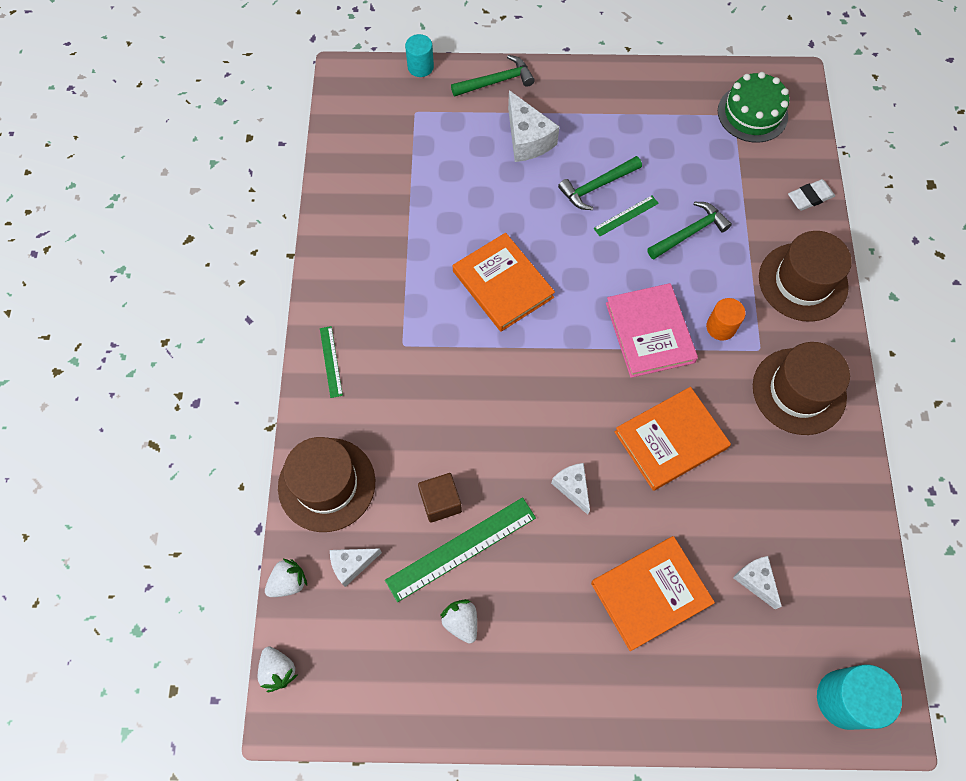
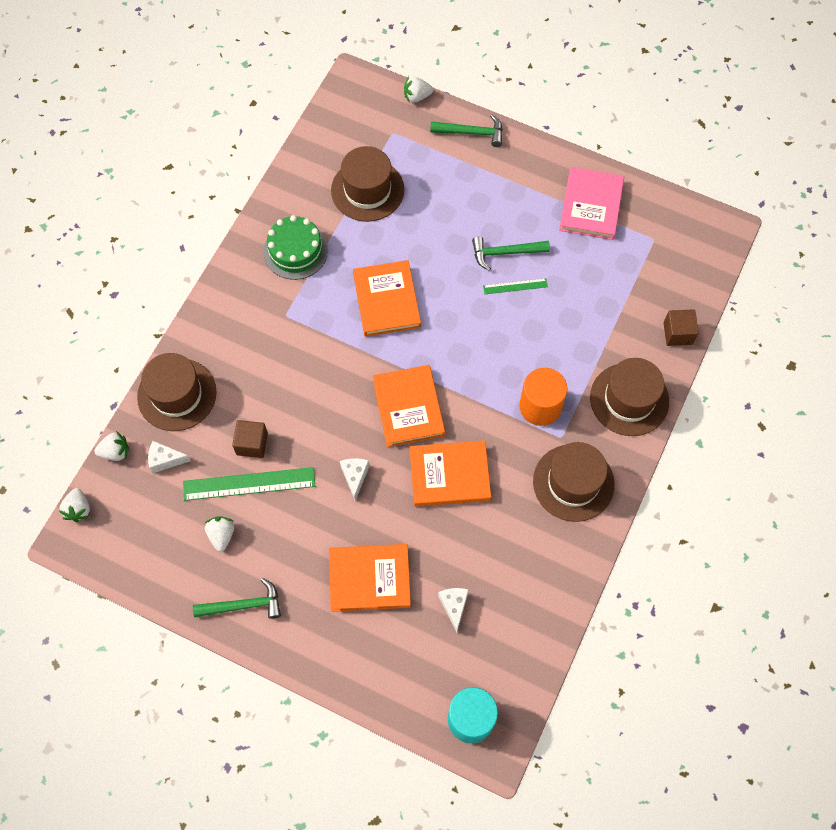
camera: 25 degrees right, 0 degrees up
green ruler [320,326,343,398] -> none
turquoise cylinder [405,34,434,77] -> white strawberry [404,76,433,103]
white cheese [508,90,560,162] -> none
pink book [606,283,698,378] -> pink book moved to [559,167,624,240]
green hammer [647,202,732,259] -> green hammer moved to [193,578,281,619]
orange cylinder [706,298,746,341] -> orange cylinder [519,368,567,426], size x1.62
green cake [718,72,789,143] -> green cake moved to [263,215,328,280]
white eraser [788,179,835,211] -> brown cube [663,309,699,346]
none -> brown hat [331,146,404,222]
none -> orange book [373,365,445,447]

